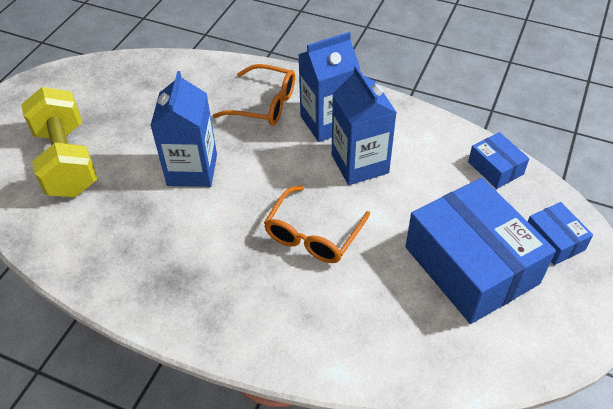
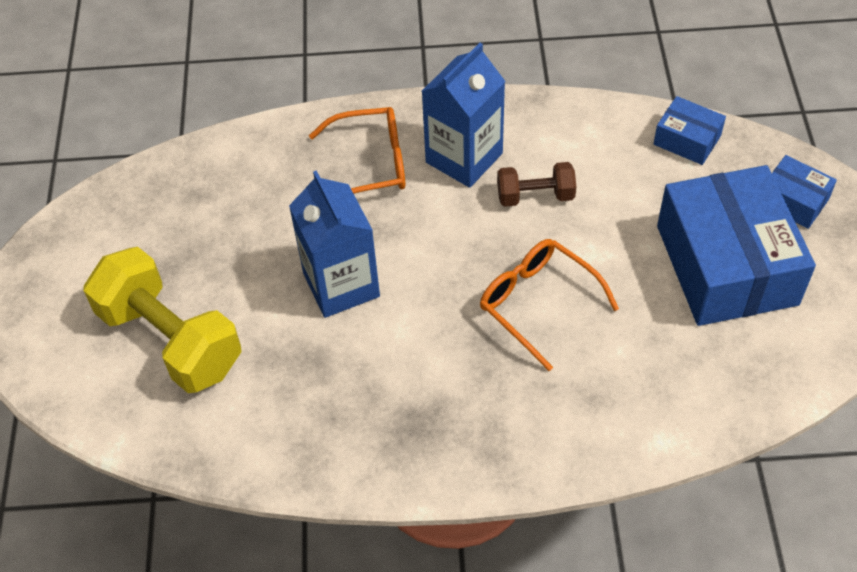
camera: 25 degrees left, 5 degrees up
orange glasses [264,186,370,263] -> orange glasses turned 135 degrees clockwise [480,239,619,371]
blue carton [332,66,397,185] -> brown dumbbell [497,162,576,207]
blue box [405,178,556,324] -> blue box turned 45 degrees clockwise [657,165,816,326]

